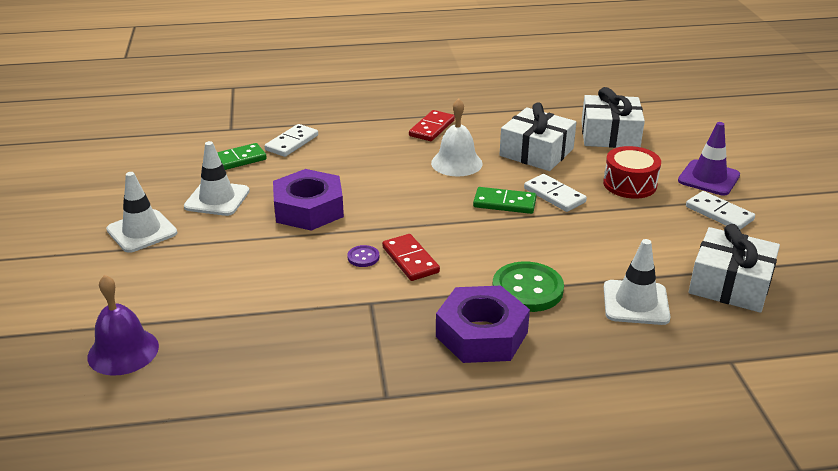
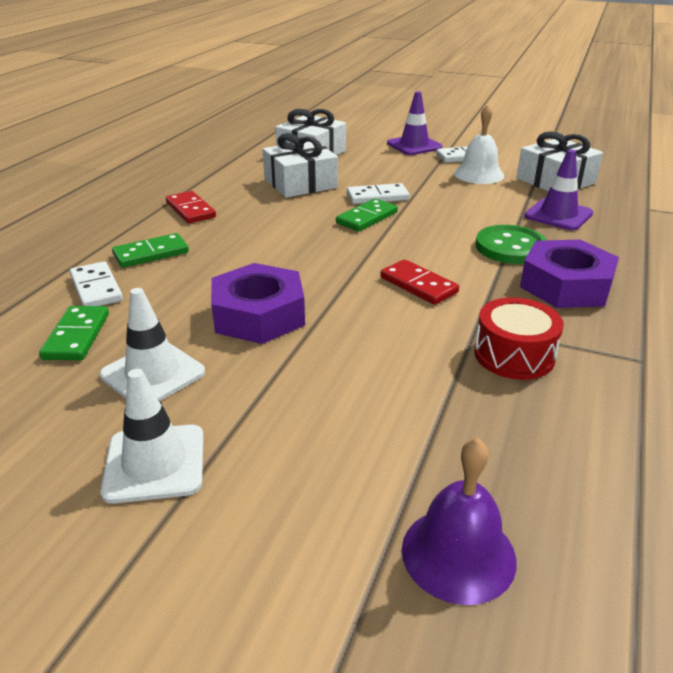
camera: 60 degrees left, 0 degrees up
purple button [347,245,379,267] -> none
red domino [382,234,440,281] -> red domino turned 45 degrees clockwise [380,259,459,305]
white bell [431,98,483,177] -> white bell moved to [454,104,504,184]
red drum [603,146,661,199] -> red drum moved to [474,297,564,380]
white traffic cone [604,239,670,325] -> purple traffic cone [524,149,593,230]
none -> green domino [112,233,189,268]

